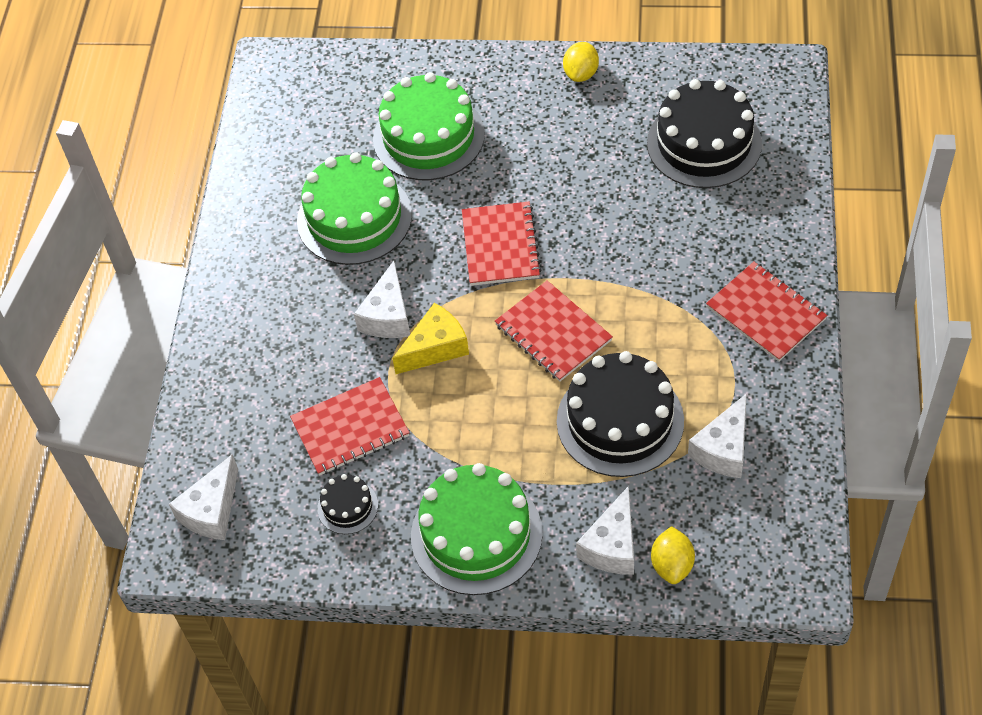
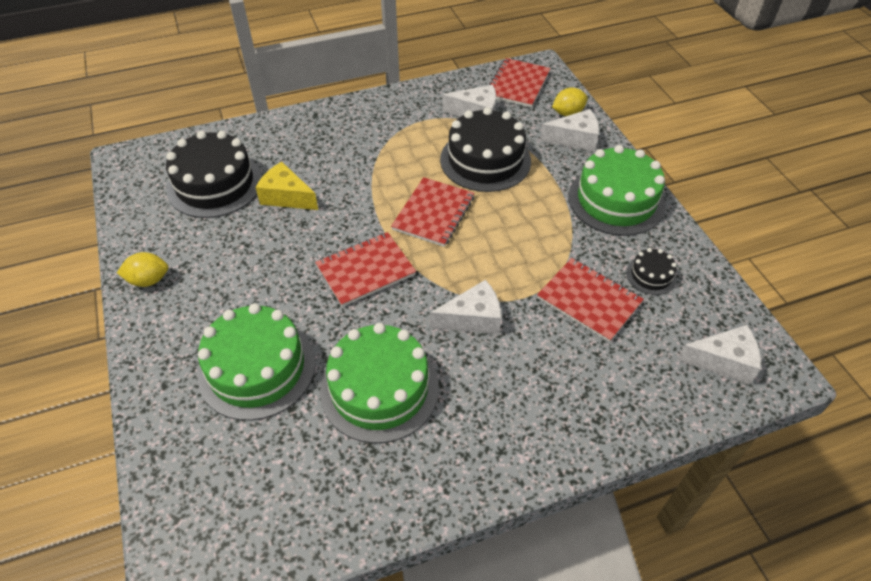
camera: 120 degrees left, 5 degrees down
yellow cheese [392,303,469,374] -> yellow cheese moved to [255,162,318,210]
red notebook [706,262,827,362] -> red notebook moved to [490,58,551,108]

